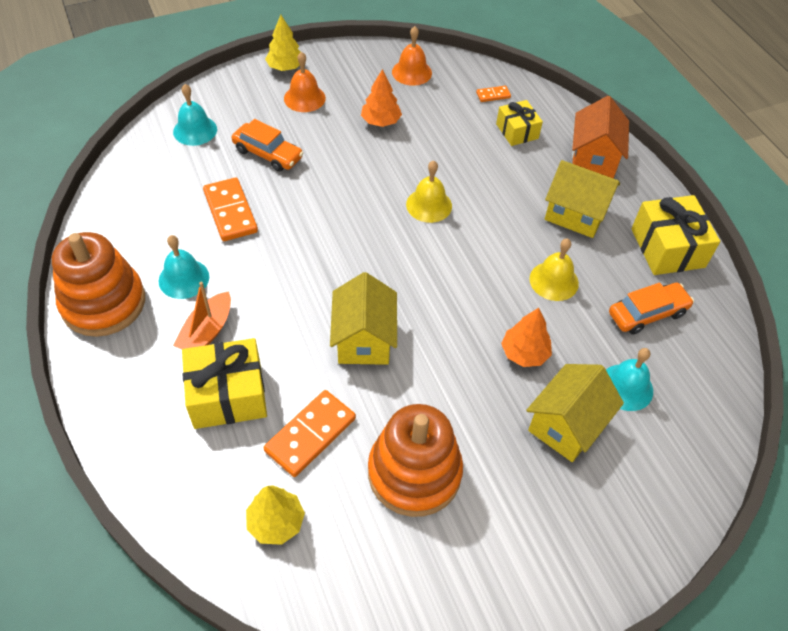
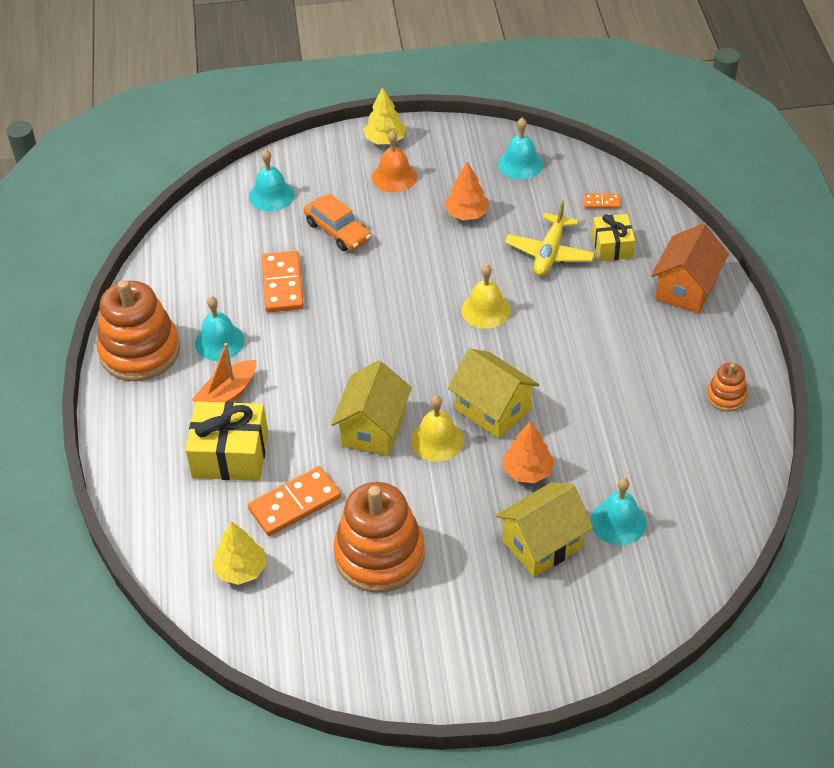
camera: 20 degrees right, 5 degrees down
orange bell [392,26,432,86] -> turquoise bell [498,118,543,179]
yellow bell [530,238,579,301] -> yellow bell moved to [411,395,464,462]
yellow house [545,160,620,238] -> yellow house moved to [448,349,539,439]
orange car [609,283,694,335] -> none
yellow gift [631,195,720,275] -> orange stacking toy [707,363,748,412]
none -> yellow plane [505,200,595,276]

